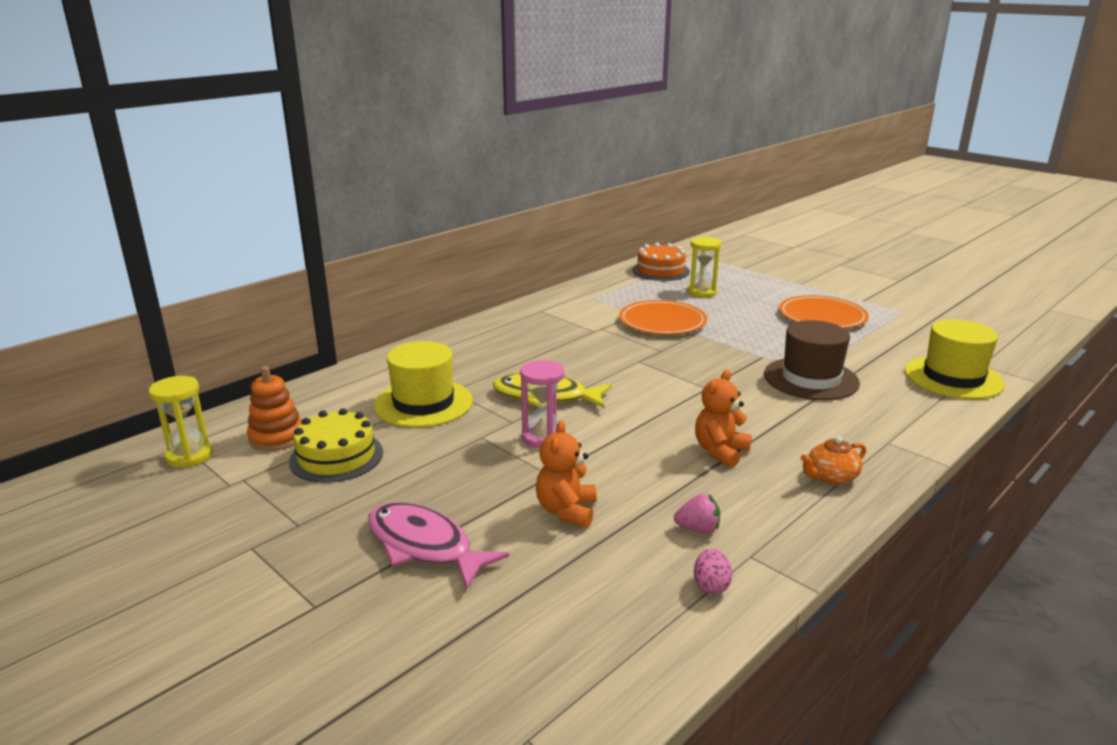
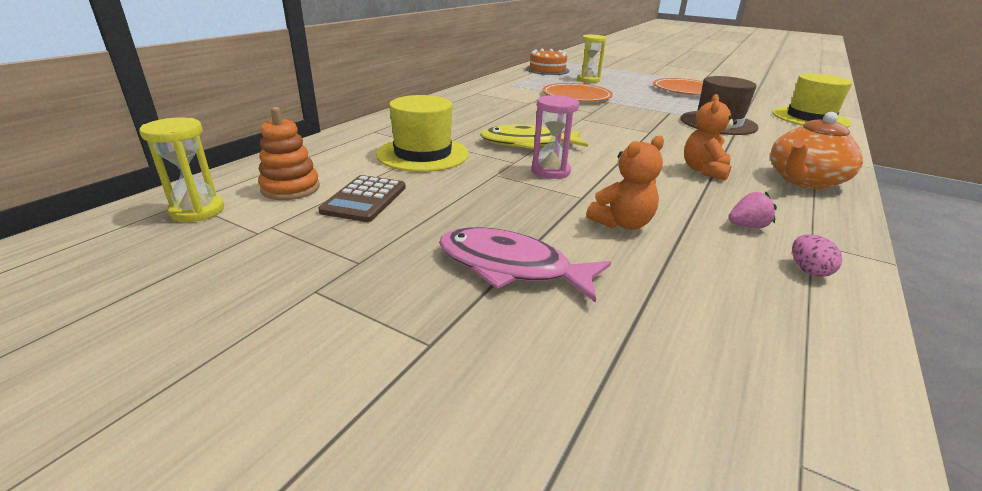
camera: 15 degrees left, 5 degrees up
yellow cake [289,408,383,483] -> brown calculator [318,175,406,222]
orange teddy bear [536,421,597,527] -> orange teddy bear turned 120 degrees counterclockwise [586,135,664,230]
orange teapot [801,436,866,485] -> orange teapot [770,112,863,189], size x1.76

